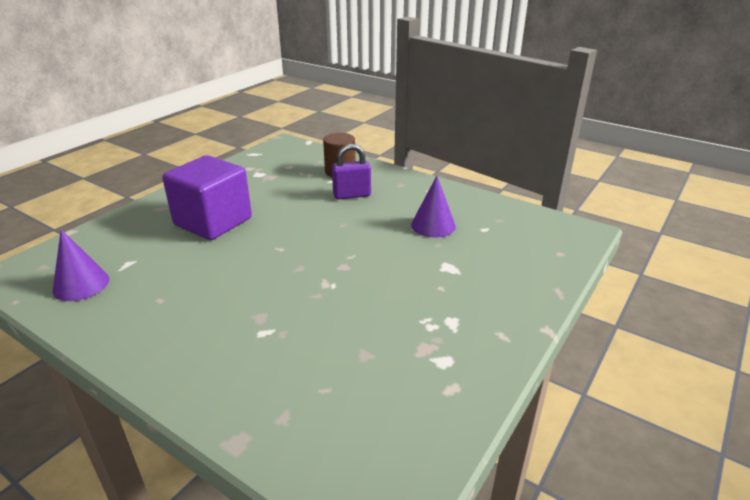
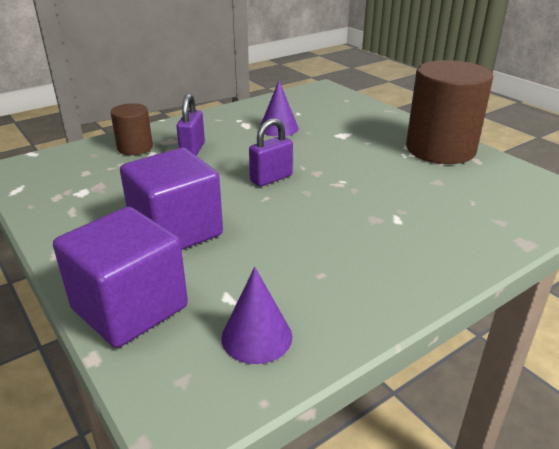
camera: 70 degrees left, 0 degrees up
none -> purple cube [53,207,188,348]
none -> purple padlock [249,118,293,187]
none -> brown cylinder [406,60,493,164]

